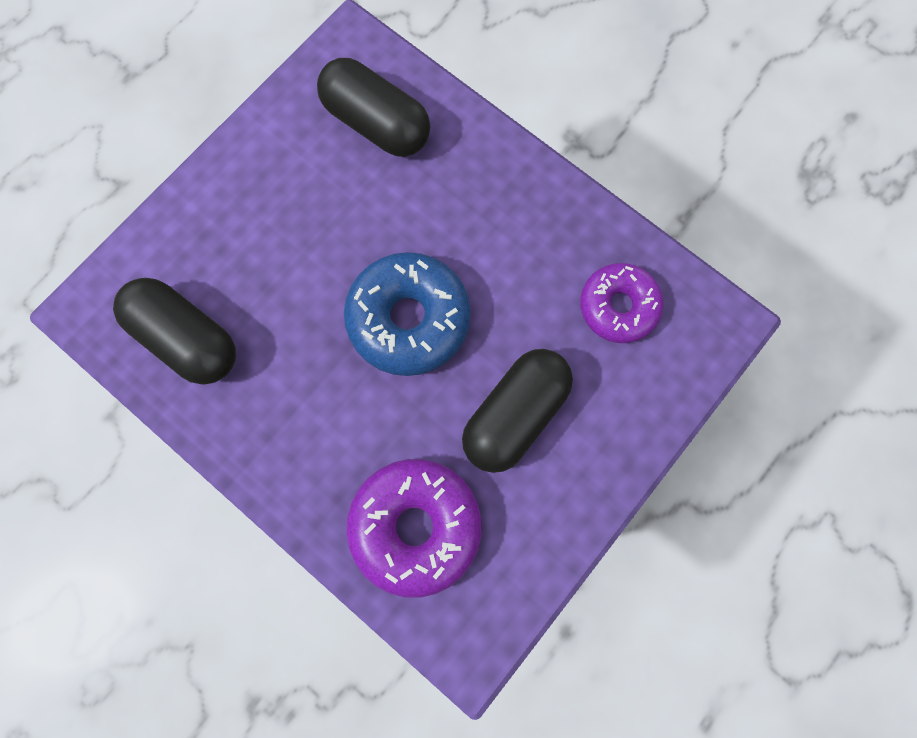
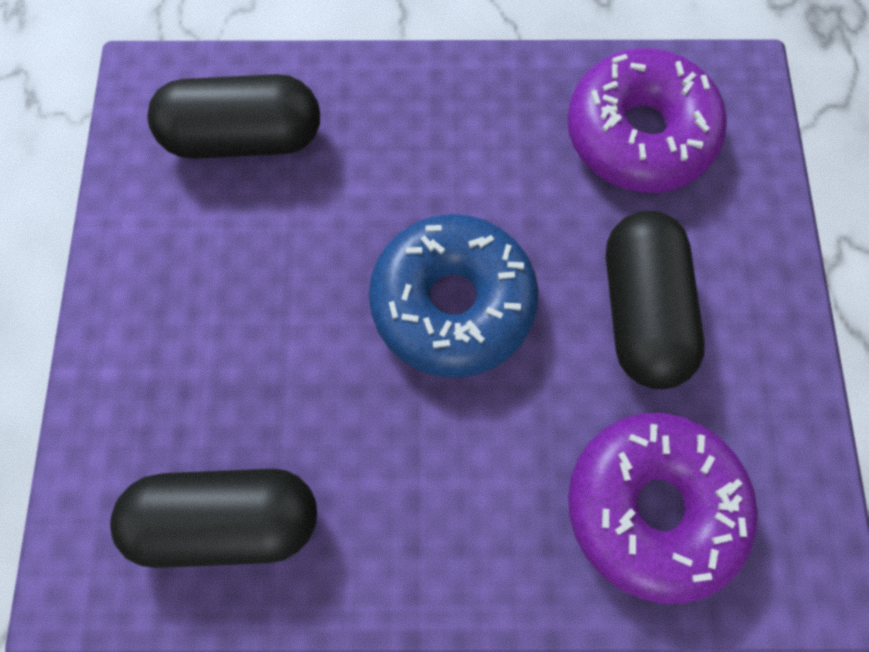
camera: 40 degrees left, 5 degrees down
purple donut [580,263,664,343] -> purple donut [567,48,727,193], size x1.51

